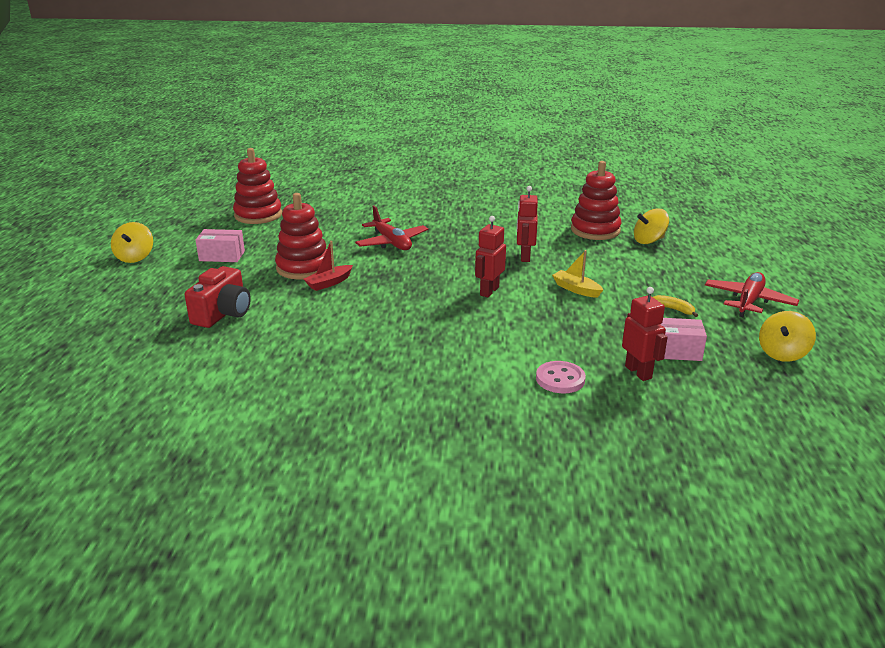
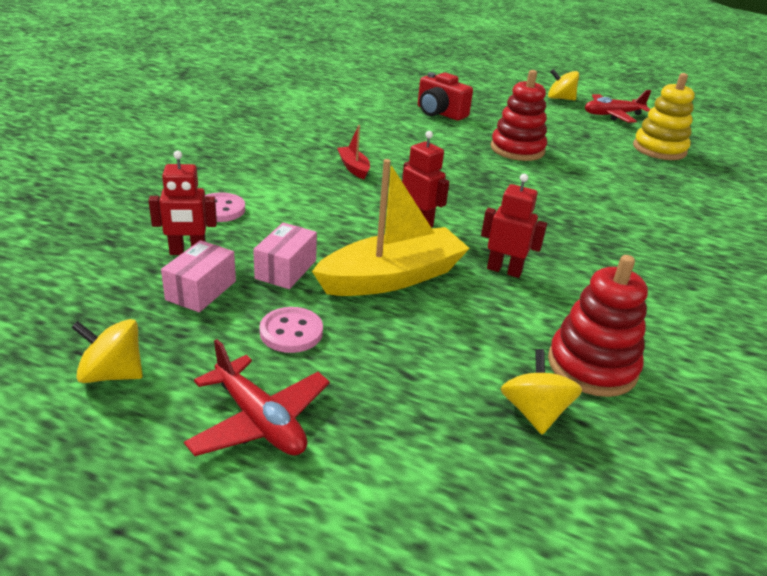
camera: 105 degrees right, 5 degrees up
pink box [195,229,245,262] -> pink box moved to [253,223,317,289]
red stacking toy [233,148,282,224] -> yellow stacking toy [633,73,695,160]
red boat [304,241,353,291] -> red boat moved to [337,125,370,179]
red plane [355,206,428,250] -> red plane moved to [585,90,651,123]
yellow boat [552,250,603,298] -> yellow boat [312,159,470,296], size x2.12
yellow banana [653,295,698,317] -> pink button [259,307,323,353]
yellow spinning top [759,311,816,362] -> yellow spinning top turned 45 degrees counterclockwise [71,319,143,383]

